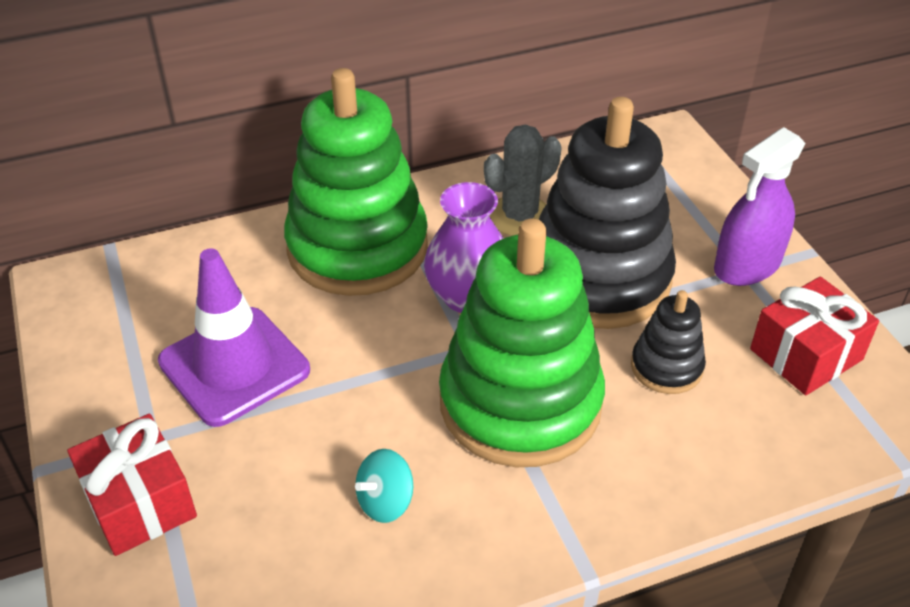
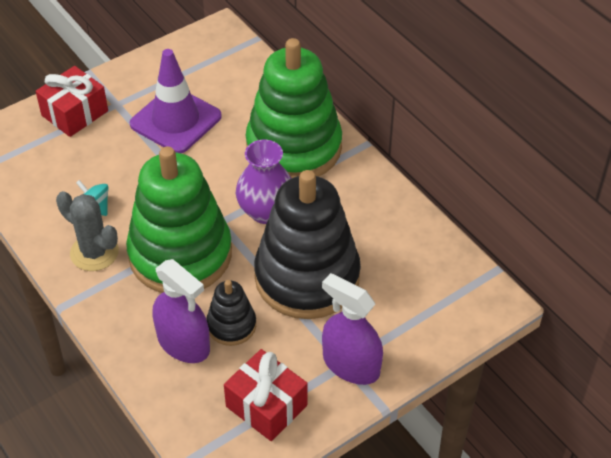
camera: 75 degrees right, 5 degrees up
grey cactus [484,124,561,236] -> grey cactus moved to [56,191,119,271]
none -> purple spray bottle [153,259,210,363]

